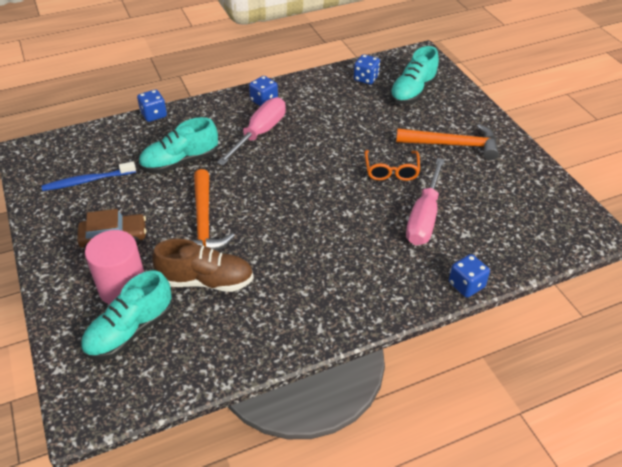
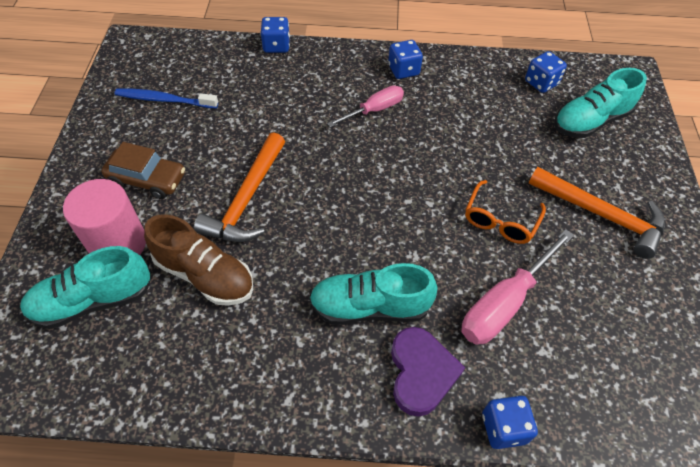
camera: 25 degrees right, 10 degrees up
turquoise shoe [138,117,218,173] -> turquoise shoe moved to [309,263,437,325]
pink screwdriver [217,97,286,165] -> pink screwdriver [327,86,404,127], size x0.65
none -> purple heart [391,327,465,417]

